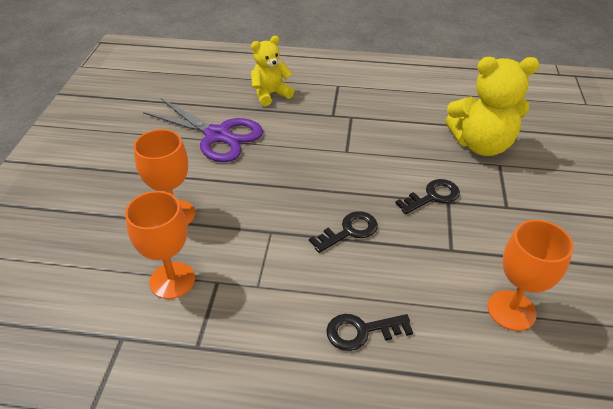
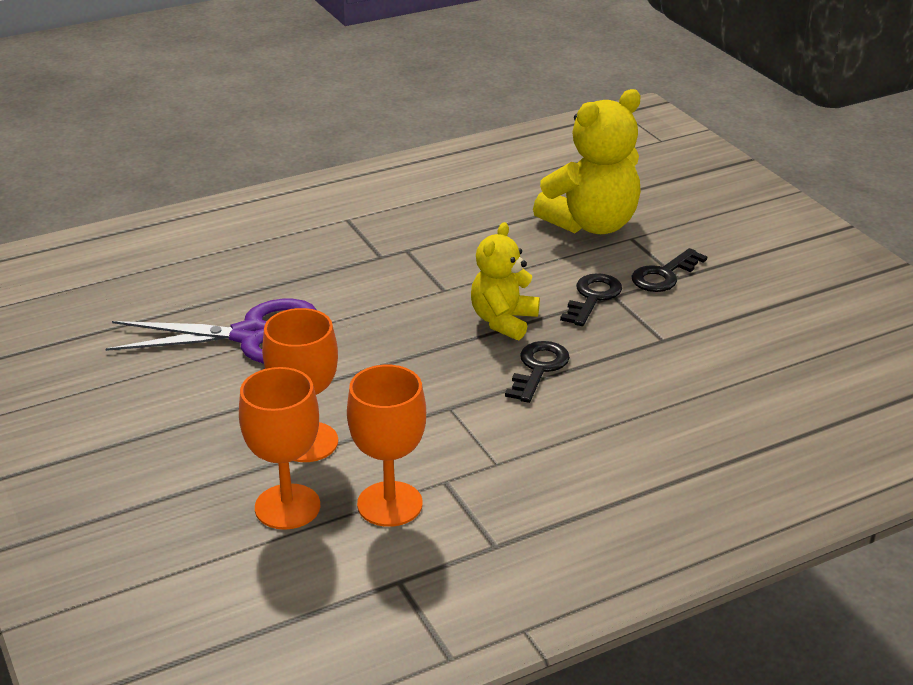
camera: 35 degrees left, 10 degrees down
yellow teddy bear [251,36,294,106] -> yellow teddy bear moved to [471,222,540,340]
black key [326,314,413,351] -> black key moved to [631,248,707,292]
orange goblet [488,220,574,331] -> orange goblet moved to [239,367,320,530]

